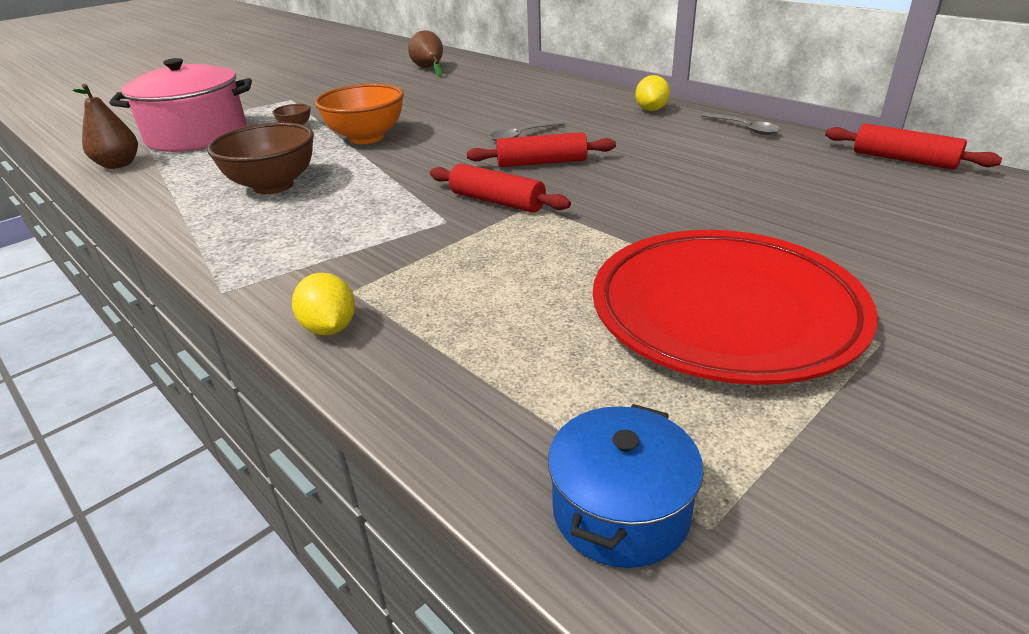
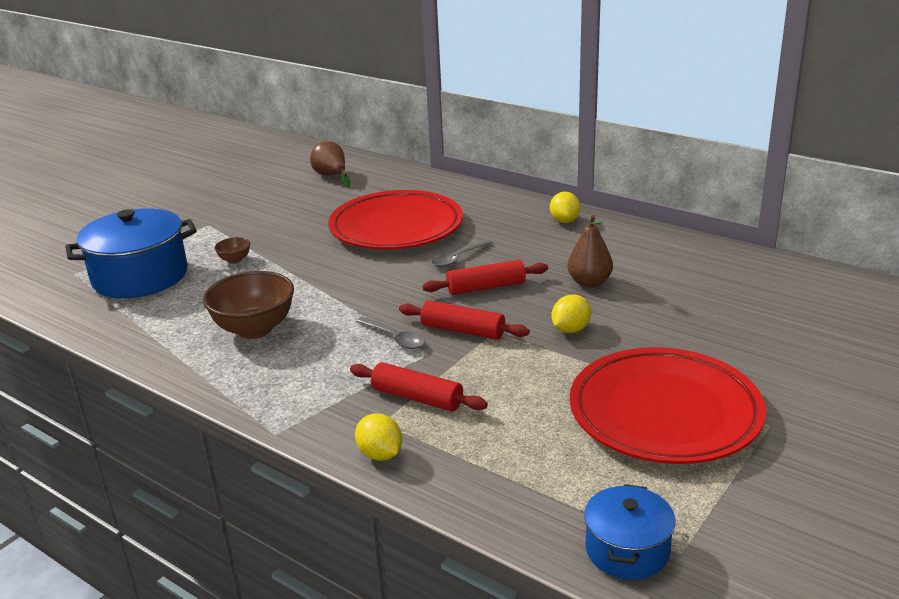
camera: 10 degrees left, 5 degrees down
brown pear [73,84,138,169] -> brown pear moved to [567,215,613,288]
pink pot [109,58,252,152] -> blue pot [65,208,196,298]
orange bowl [314,83,404,144] -> none
grey spoon [701,112,781,135] -> grey spoon moved to [356,317,425,349]
red rolling pin [825,123,1002,170] -> red rolling pin moved to [350,362,488,411]
none -> red plate [328,190,463,250]
none -> yellow lemon [552,294,591,333]

